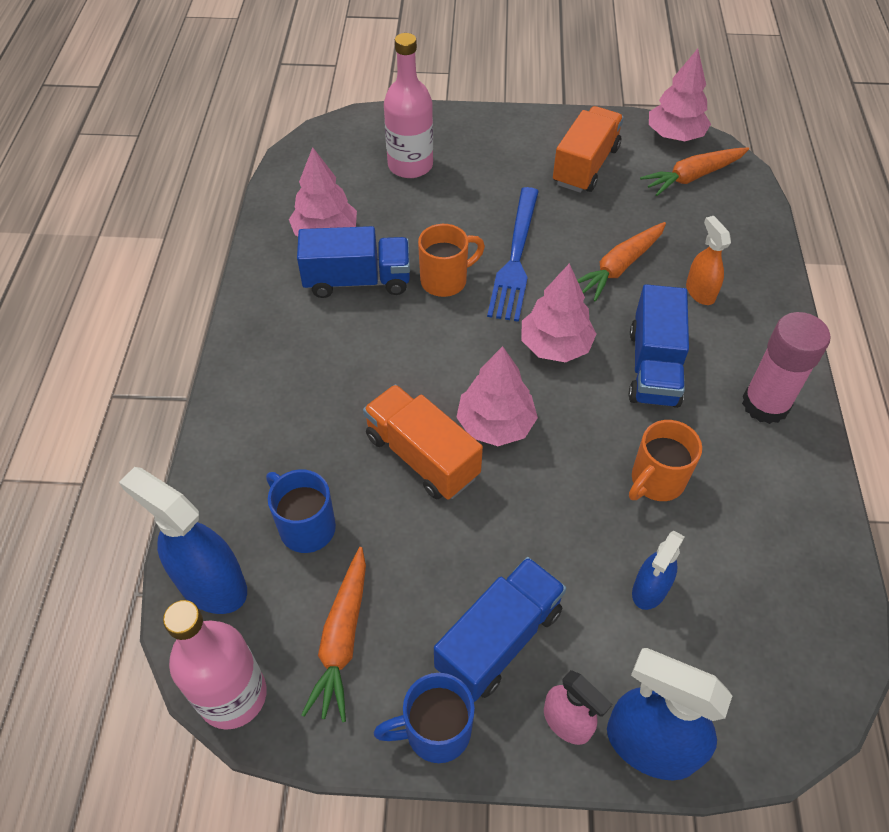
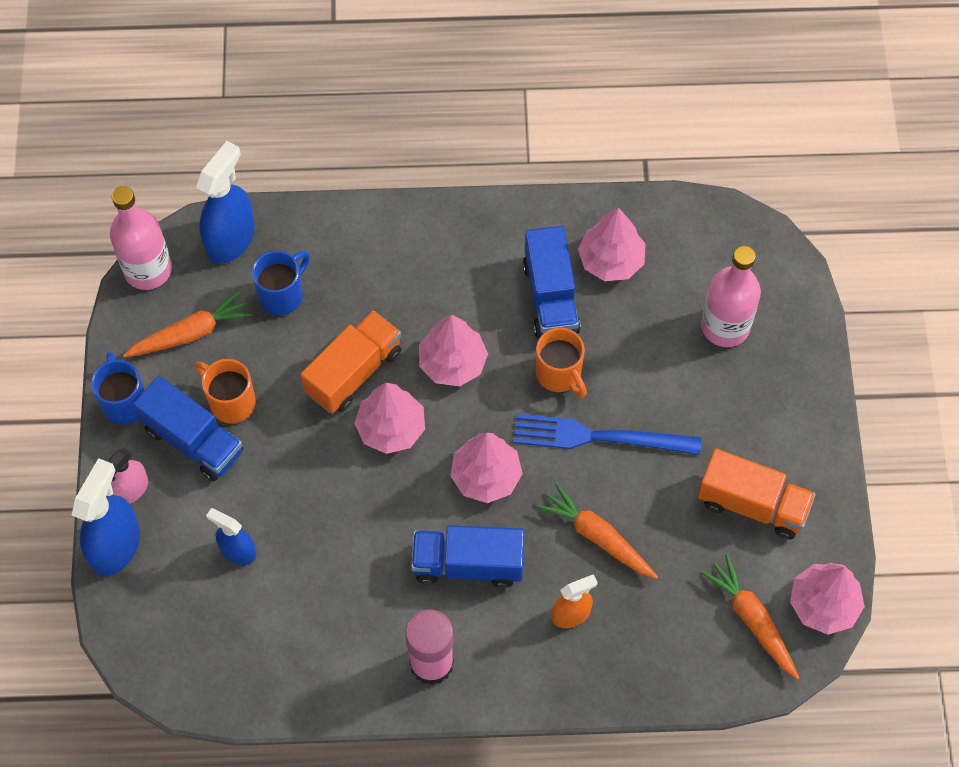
camera: 85 degrees right, 10 degrees up
orange carrot [301,547,366,722] -> orange carrot turned 150 degrees clockwise [123,290,252,358]
orange mug [629,420,702,501] -> orange mug moved to [195,359,256,424]
none -> pink tree [419,314,488,386]

